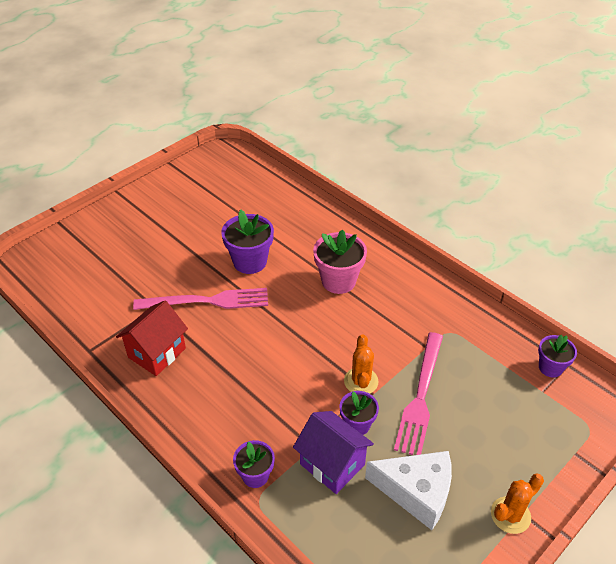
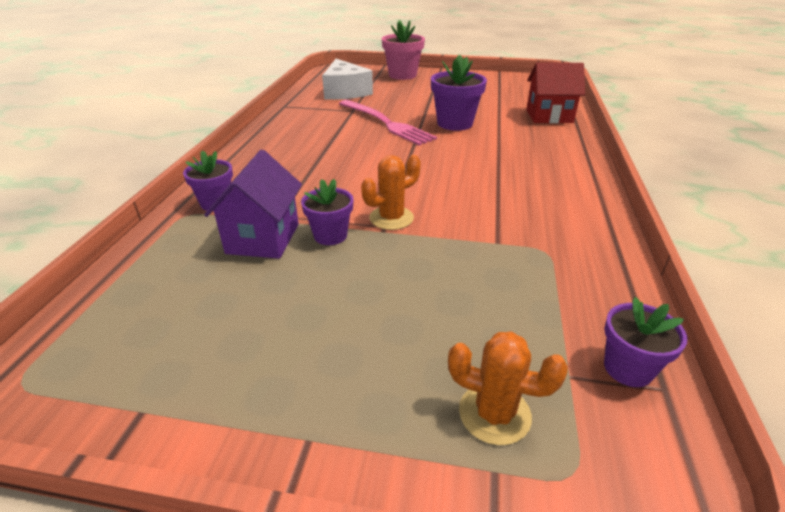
camera: 55 degrees right, 10 degrees down
red house [116,301,188,376] -> red house moved to [526,63,585,123]
pink flower pot [313,230,367,294] -> pink flower pot moved to [382,20,425,80]
white cheese [365,451,452,530] -> white cheese moved to [322,59,373,100]
pink fork [394,332,443,455] -> none
orange cactus [491,474,544,534] -> orange cactus moved to [448,332,568,445]

